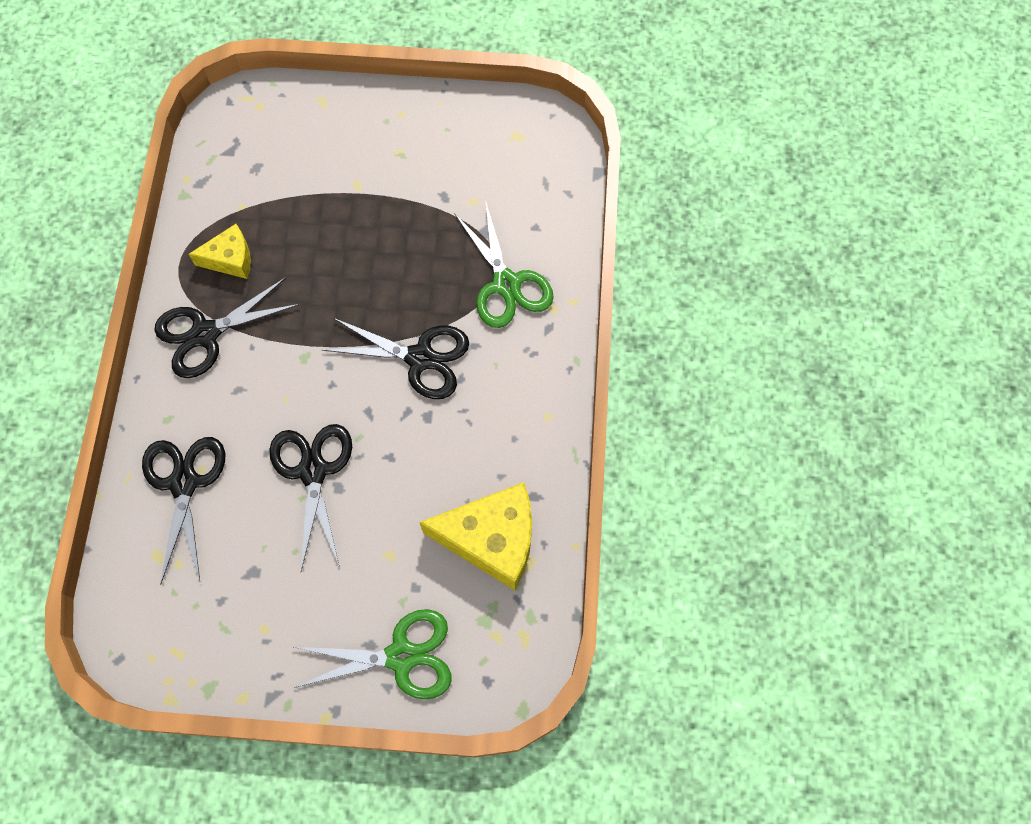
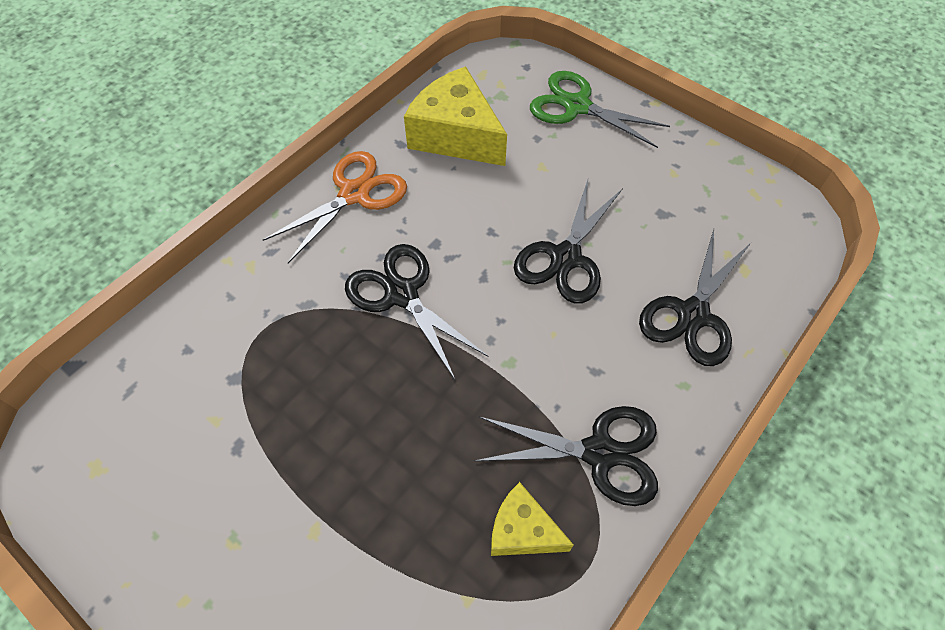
camera: 145 degrees left, 10 degrees down
green scissors [454,200,554,328] -> none
none -> orange scissors [263,151,407,263]

